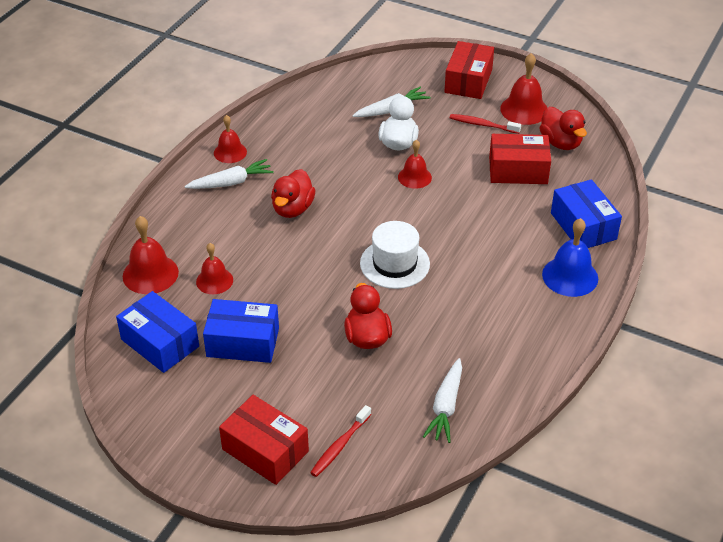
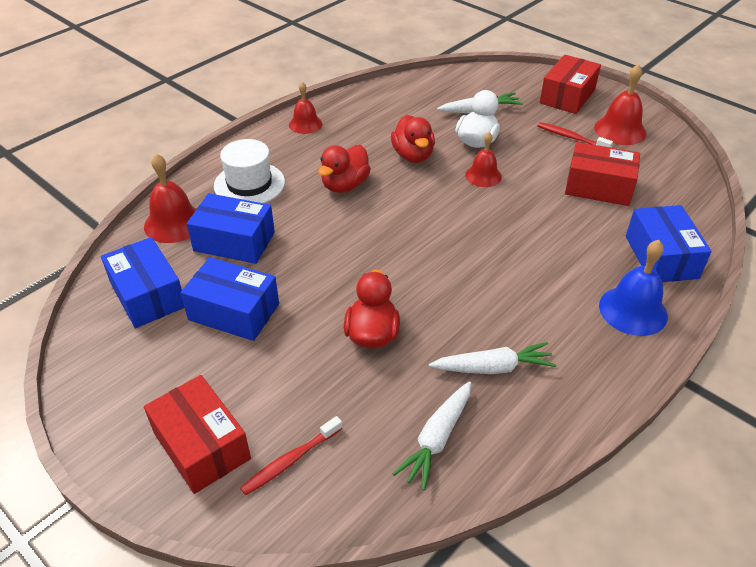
camera: 15 degrees right, 0 degrees up
white carrot [185,159,274,189] -> white carrot moved to [429,342,556,374]
red bell [196,243,233,294] -> blue box [187,193,275,264]
white hat [360,221,430,289] -> white hat moved to [214,139,285,203]
red duck [539,107,587,150] -> red duck moved to [391,115,435,163]

